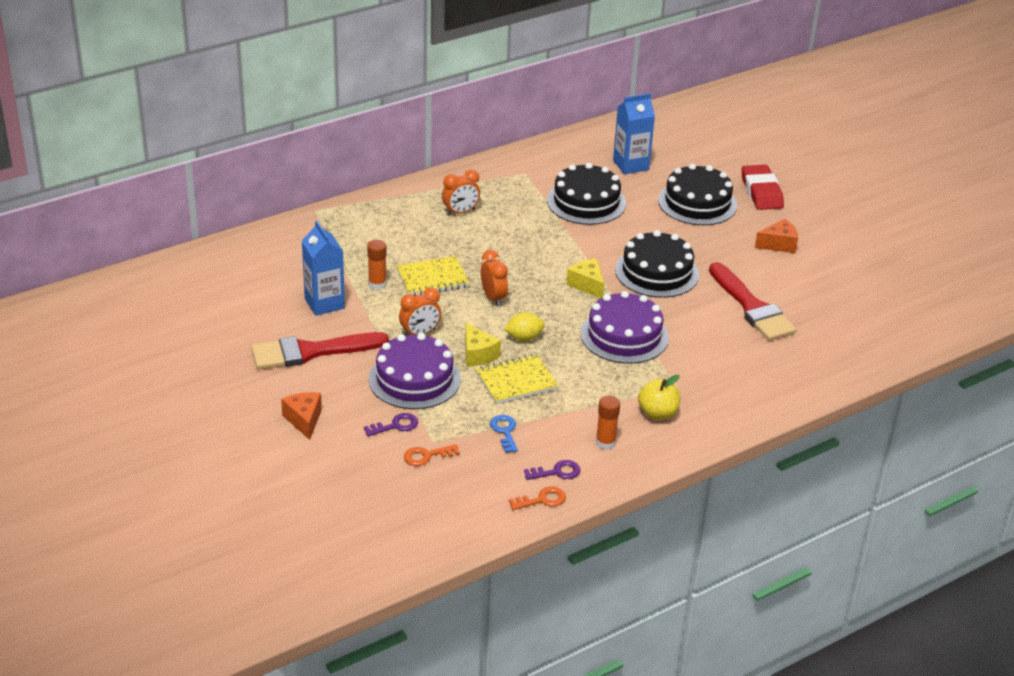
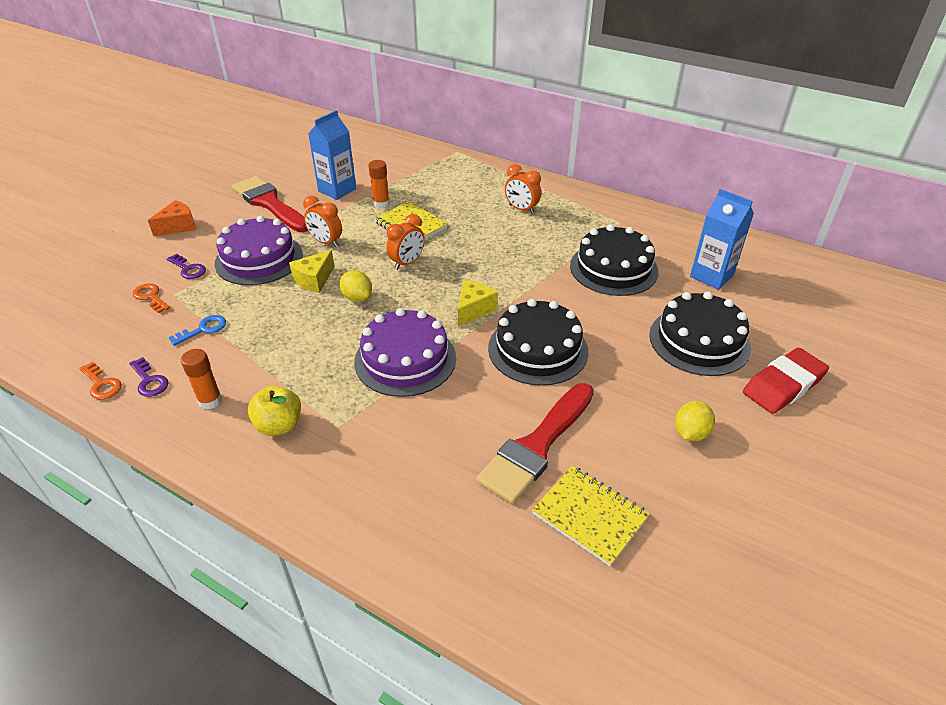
camera: 65 degrees right, 5 degrees up
yellow notebook [476,354,558,404] -> yellow notebook moved to [532,466,650,566]
orange cheese [755,219,798,253] -> yellow lemon [675,401,715,441]

